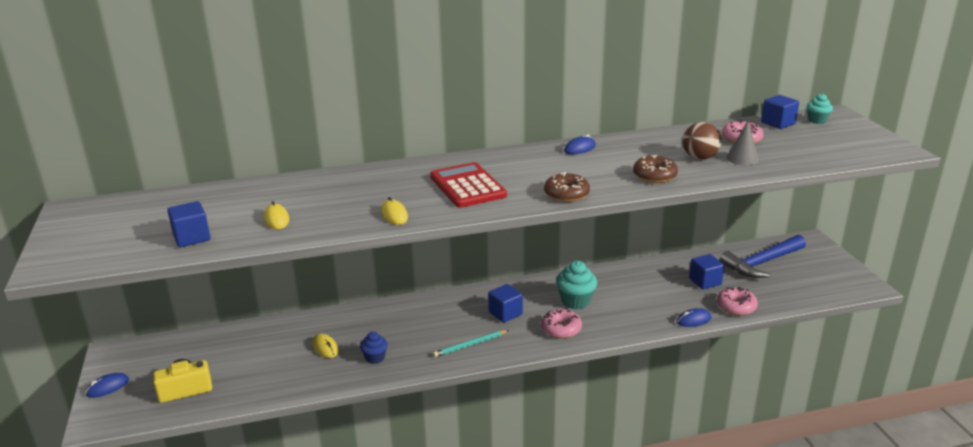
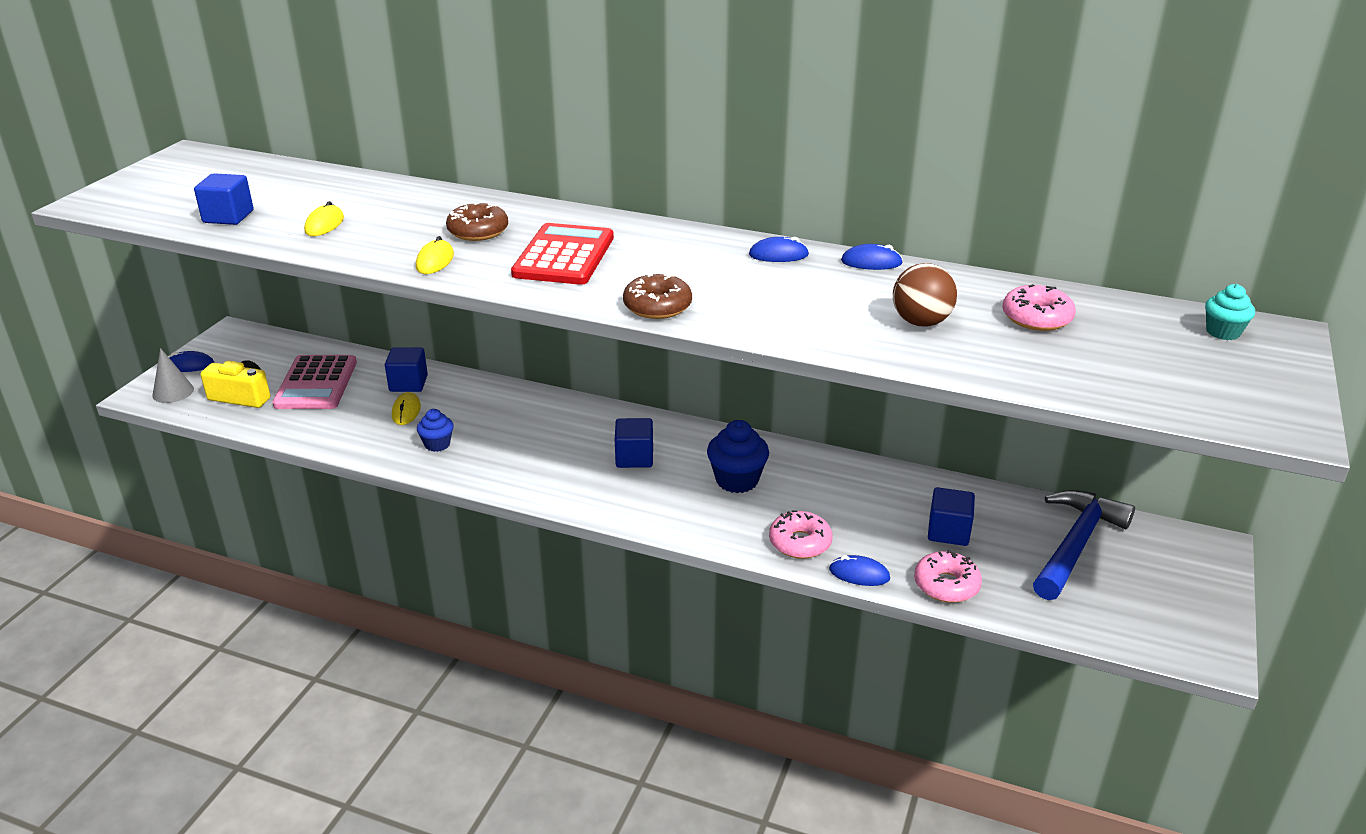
camera: 35 degrees right, 5 degrees up
turquoise pencil [433,330,509,357] -> none
pink donut [541,309,582,339] -> pink donut moved to [769,510,833,559]
turquoise cupcake [556,261,597,309] -> blue cupcake [707,420,769,493]
brown donut [633,155,678,183] -> brown donut moved to [446,202,508,241]
blue hammer [719,235,806,278] -> blue hammer turned 120 degrees clockwise [1033,490,1135,600]
grey cone [726,121,759,165] -> grey cone moved to [152,348,194,403]
blue cube [761,95,799,129] -> blue cube moved to [385,347,428,392]
none -> pink calculator [273,355,357,409]
none -> blue mouse [841,244,903,270]

